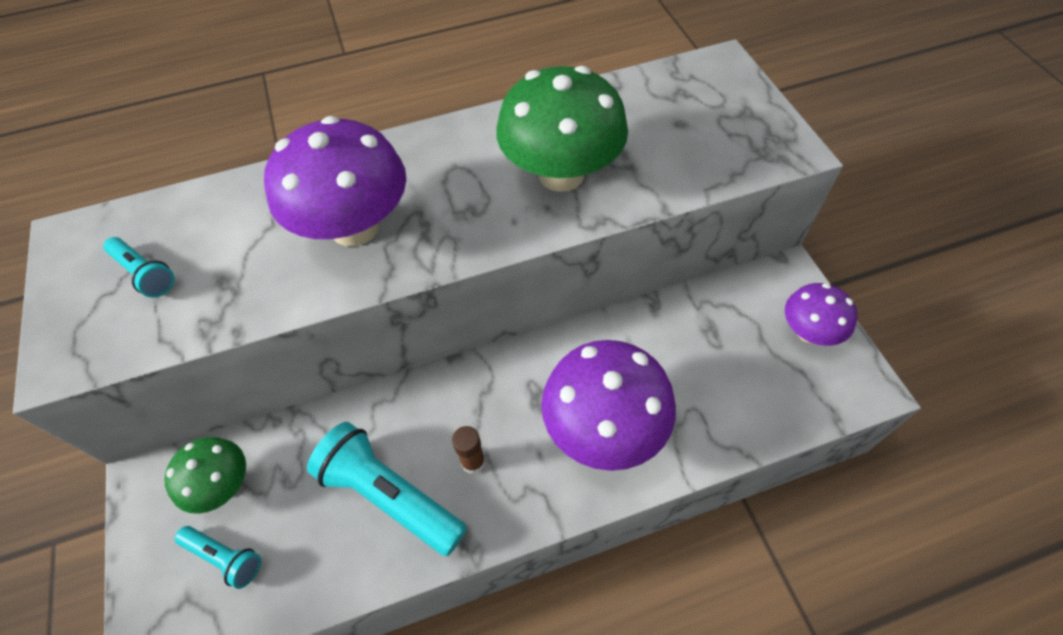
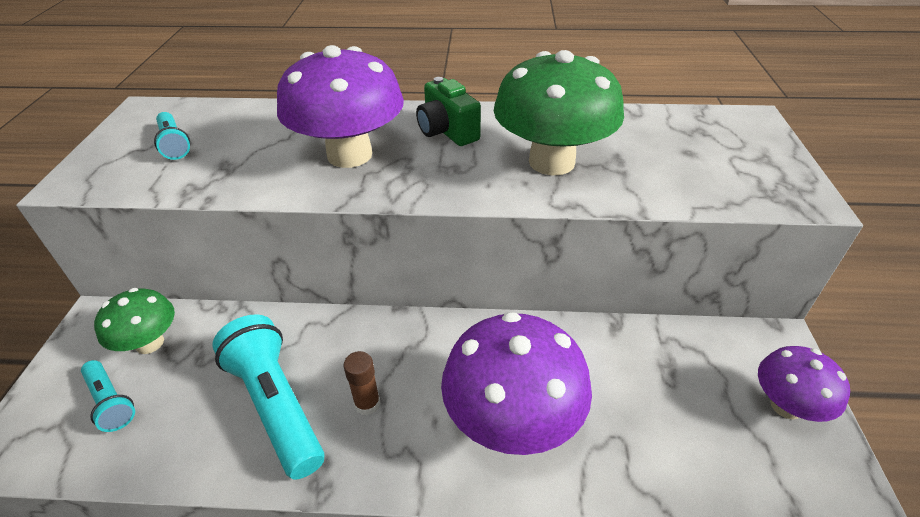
camera: 20 degrees right, 15 degrees down
none -> green camera [416,77,481,146]

